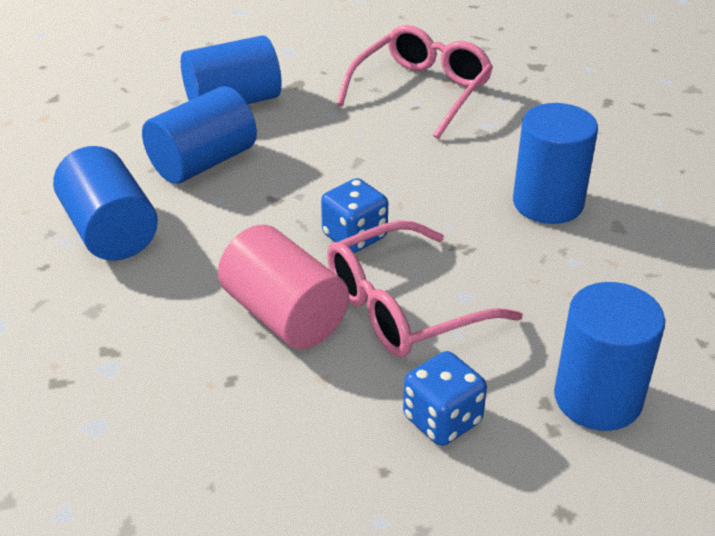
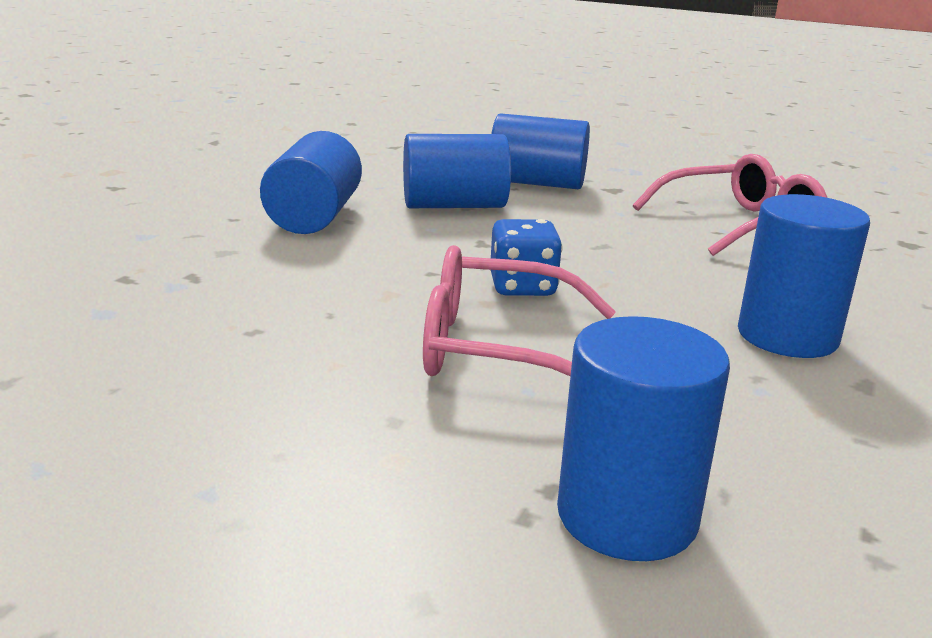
camera: 35 degrees right, 15 degrees down
pink cylinder [218,225,349,349] -> none
blue dice [403,351,487,446] -> none

